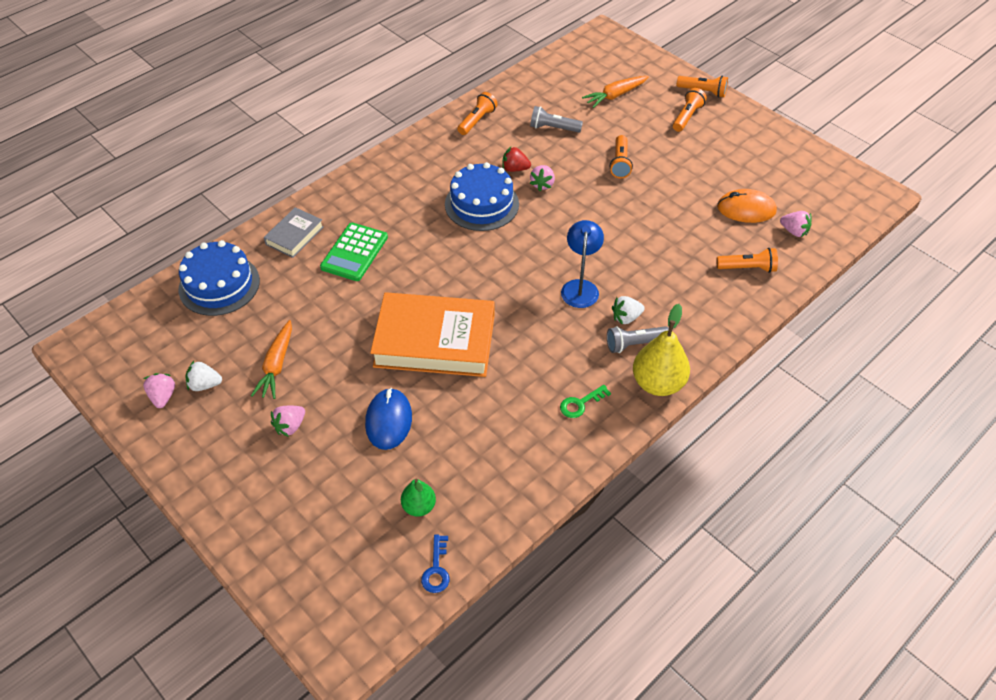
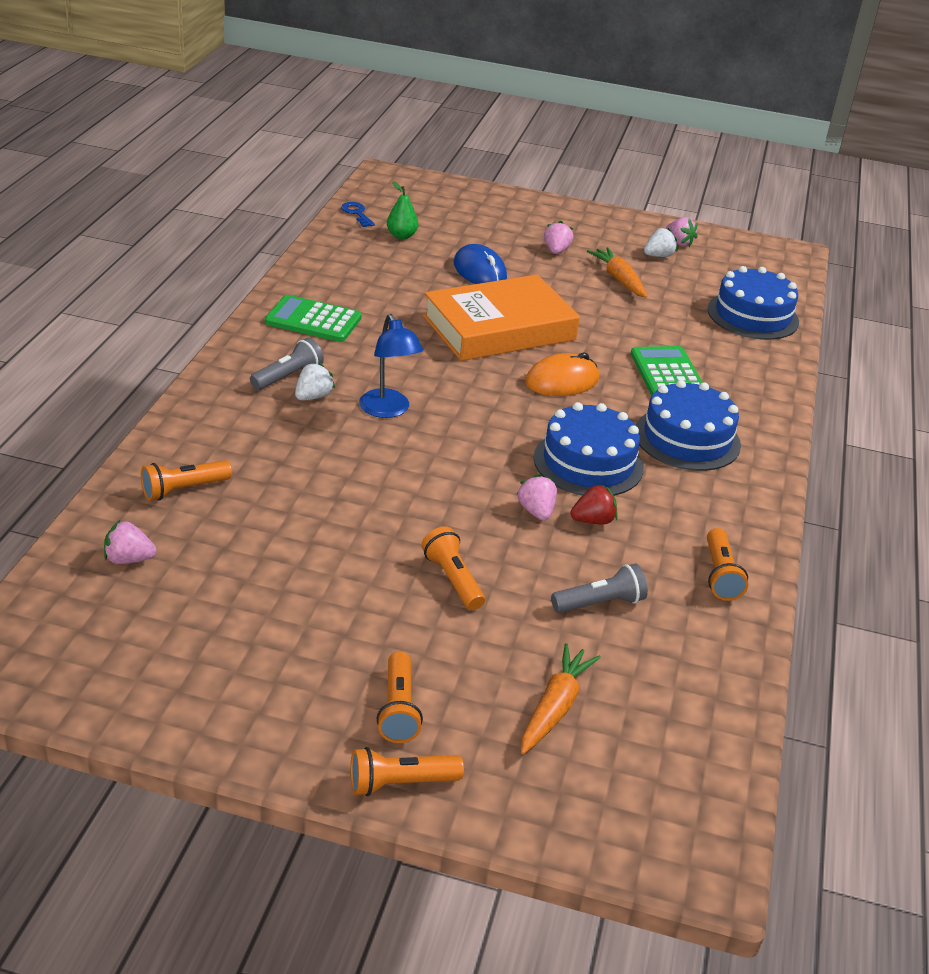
camera: 145 degrees right, 15 degrees down
grey book [264,207,324,258] -> none
green key [560,385,611,418] -> green calculator [265,295,362,342]
yellow pear [633,304,690,396] -> none
orange mouse [717,189,777,223] -> orange mouse moved to [525,353,599,396]
none -> blue cake [636,380,741,471]

